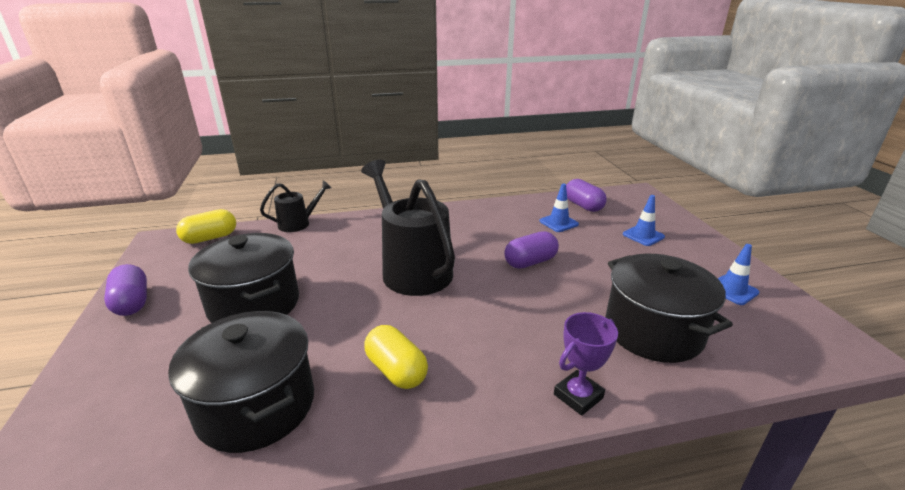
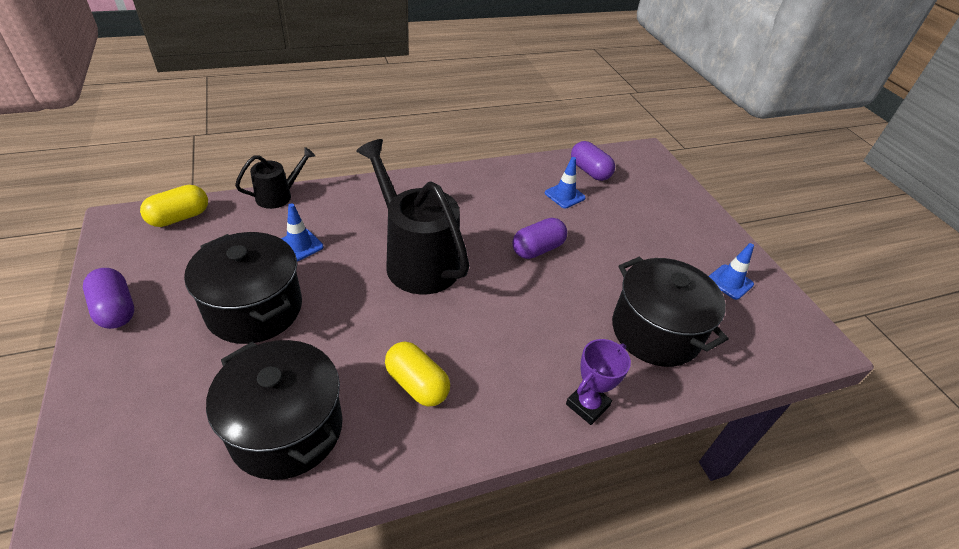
camera: 10 degrees left, 15 degrees up
blue traffic cone [623,195,665,246] -> blue traffic cone moved to [281,203,324,262]

